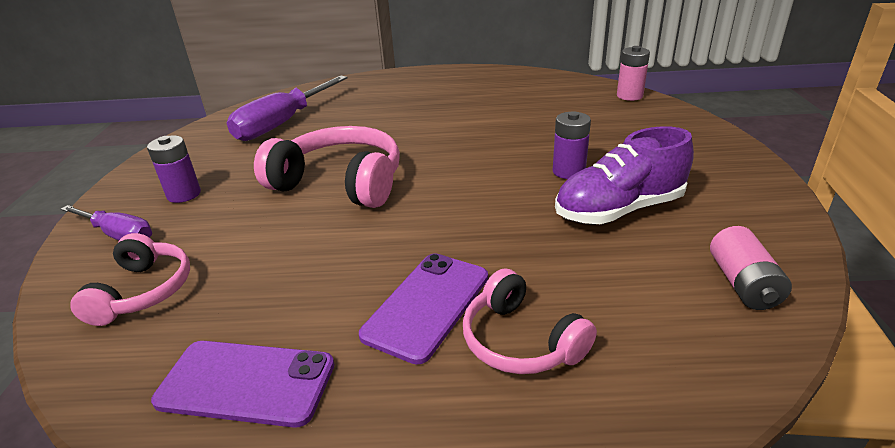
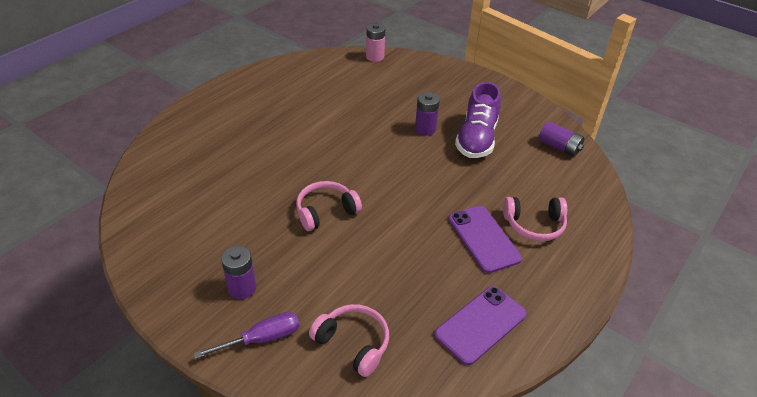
camera: 55 degrees left, 10 degrees up
purple screwdriver [227,75,347,141] -> none
pink headphones [254,126,400,208] -> pink headphones [296,181,362,231], size x0.61
pink battery [710,226,792,310] -> purple battery [539,121,584,157]

